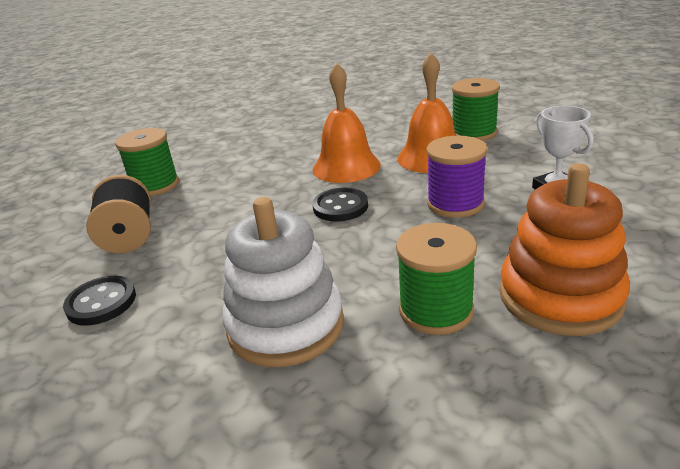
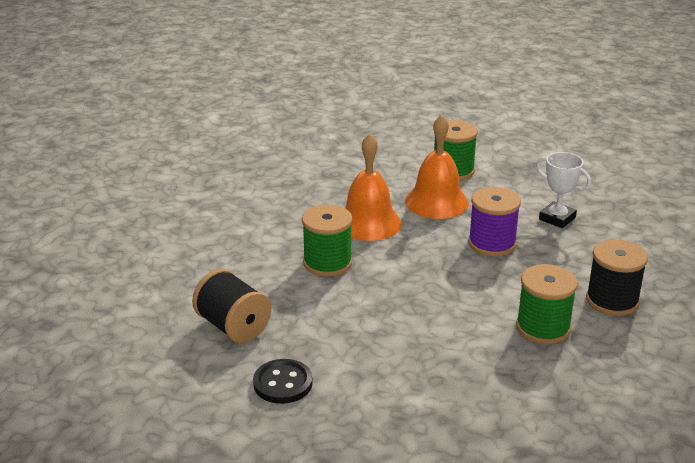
camera: 30 degrees left, 0 degrees up
green spool [115,128,179,196] -> green spool moved to [302,204,353,277]
white stacking toy [222,197,344,367] -> none
black button [312,188,368,222] -> none
orange stacking toy [499,163,630,336] -> black spool [586,239,648,316]

